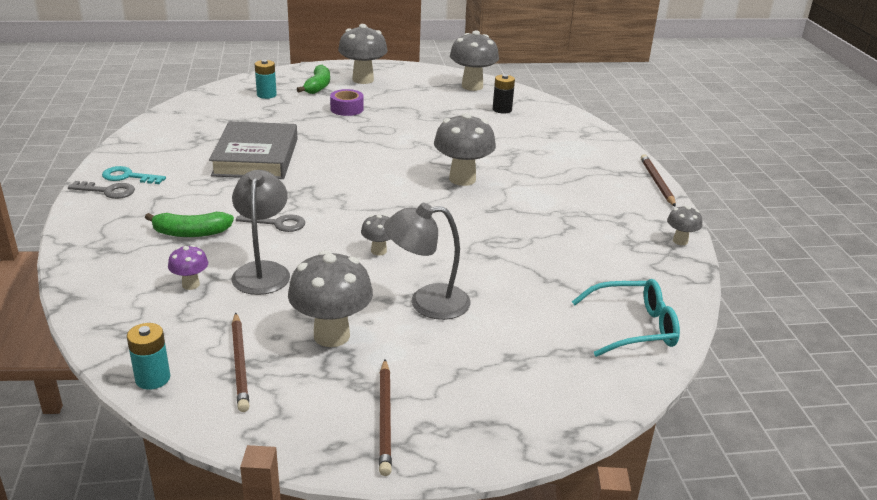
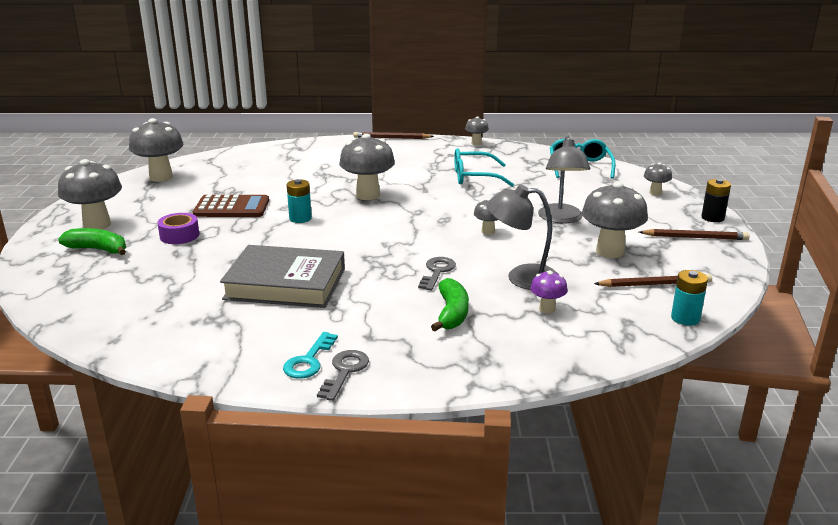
camera: 80 degrees left, 5 degrees down
turquoise battery [255,60,277,99] -> turquoise battery moved to [287,179,312,223]
black battery [493,74,515,114] -> black battery moved to [701,179,731,222]
none -> brown calculator [193,195,269,217]
none -> turquoise glasses [454,148,514,187]
none -> grey mushroom [644,162,672,195]

